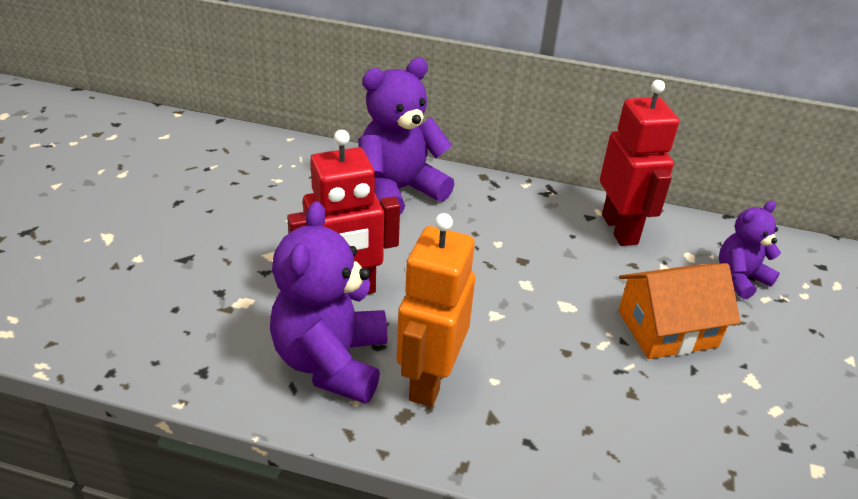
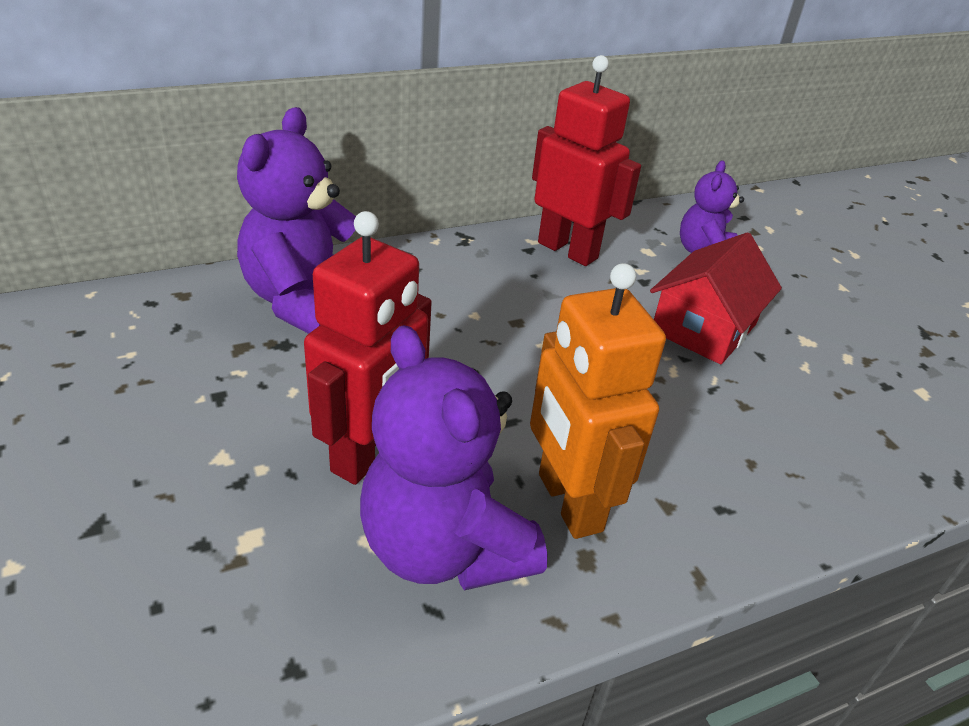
camera: 40 degrees left, 0 degrees up
orange house [618,263,741,359] -> red house [650,232,782,364]

